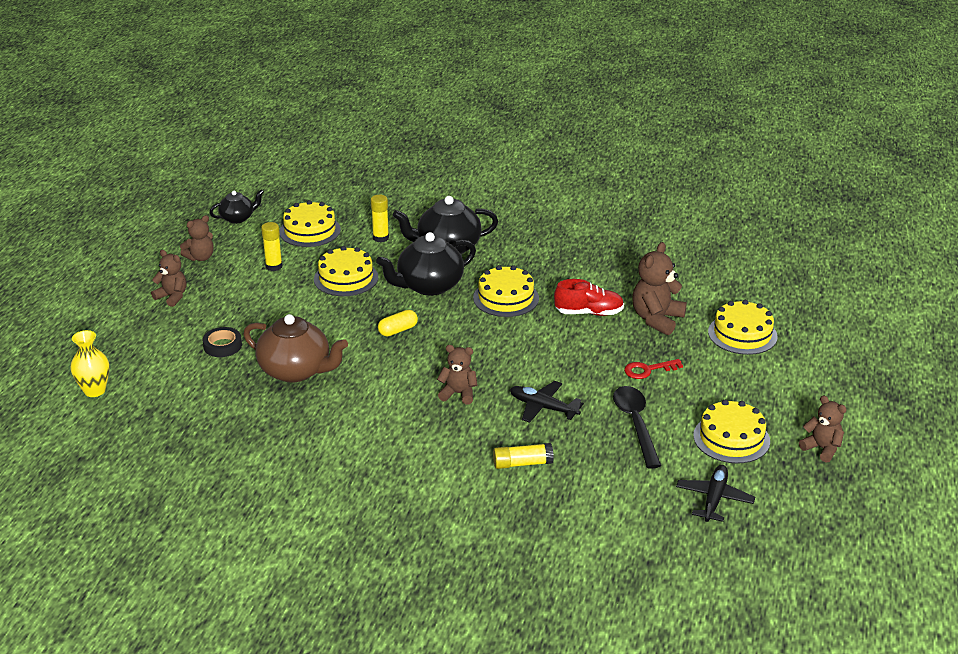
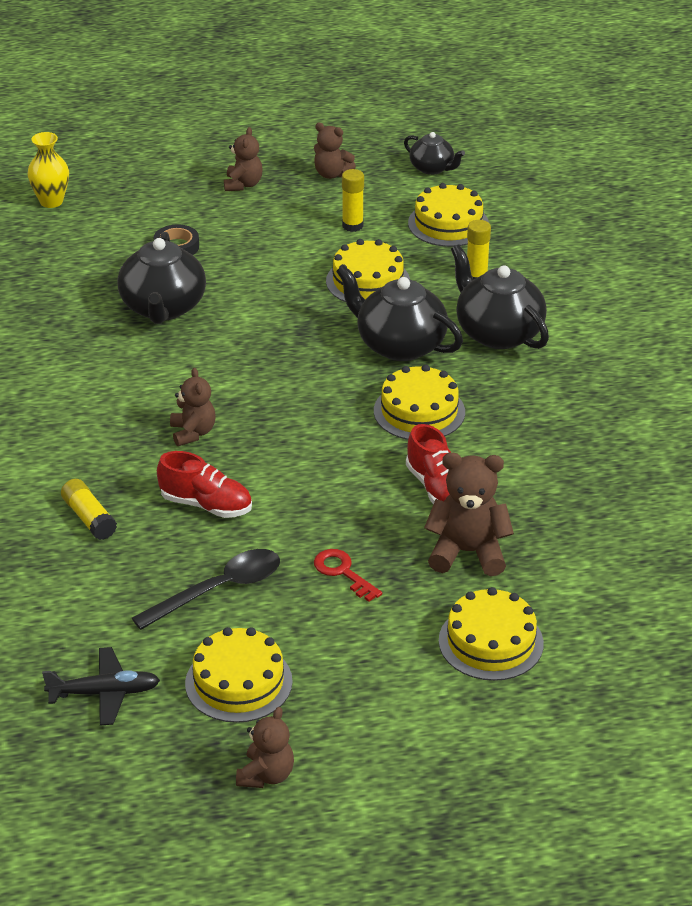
camera: 65 degrees right, 5 degrees up
brown teapot [243,314,348,383] -> black teapot [118,232,206,324]
yellow capsule [378,310,418,336] -> none
black plane [510,381,584,423] -> red shoe [157,451,252,518]

